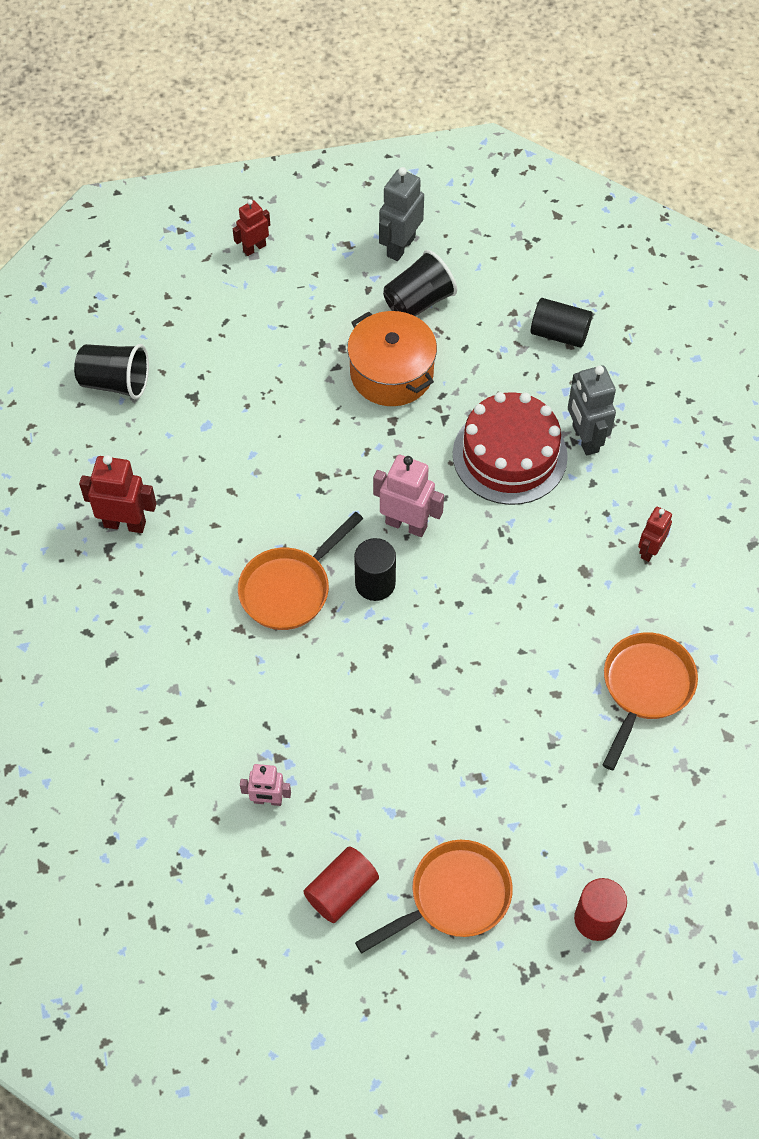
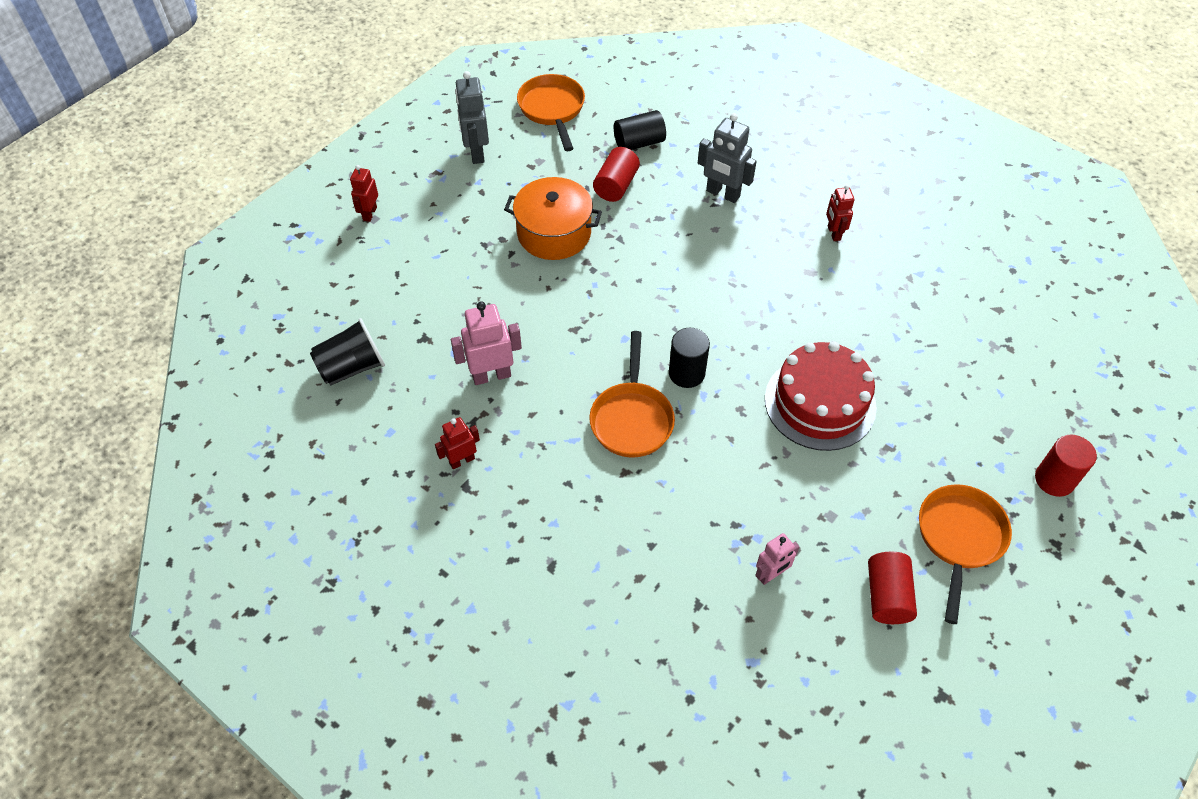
camera: 40 degrees left, 5 degrees down
red robot [79,455,157,533] -> red robot [435,417,480,469], size x0.63
pink robot [373,455,444,537] -> pink robot moved to [451,301,522,385]
black cup [383,250,457,316] -> none
red cake [453,392,568,505] -> red cake moved to [765,342,877,451]
orange pan [603,632,698,770] -> orange pan moved to [517,74,585,151]
none -> red cylinder [593,147,640,202]

